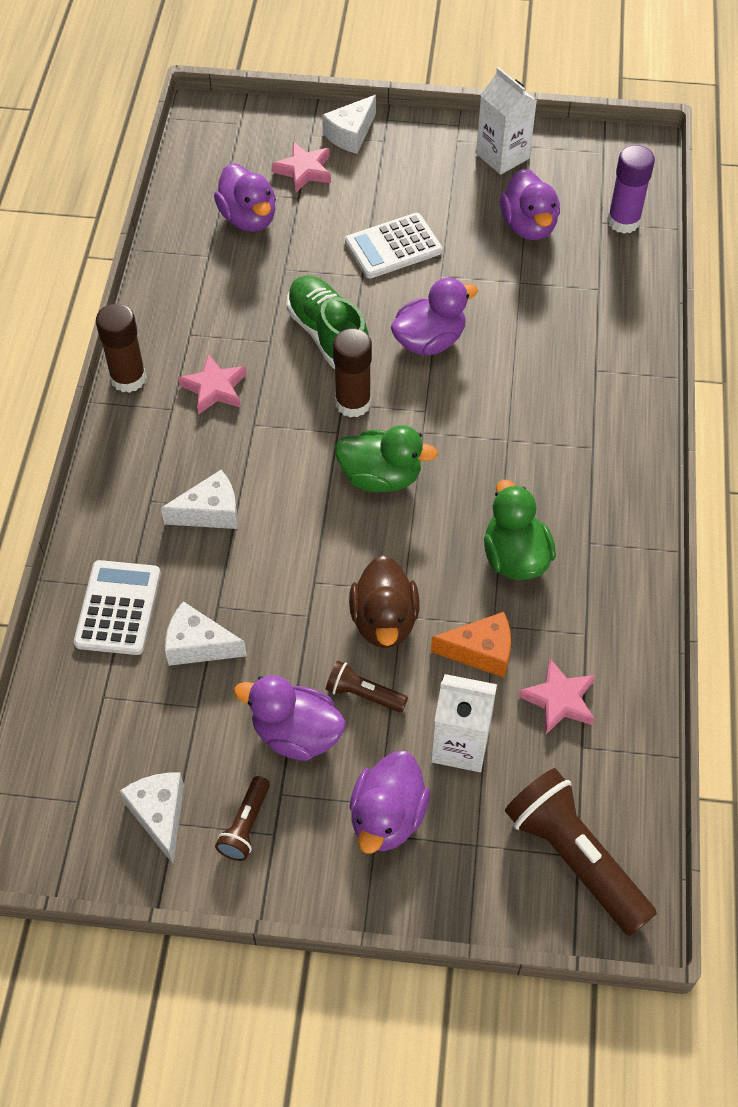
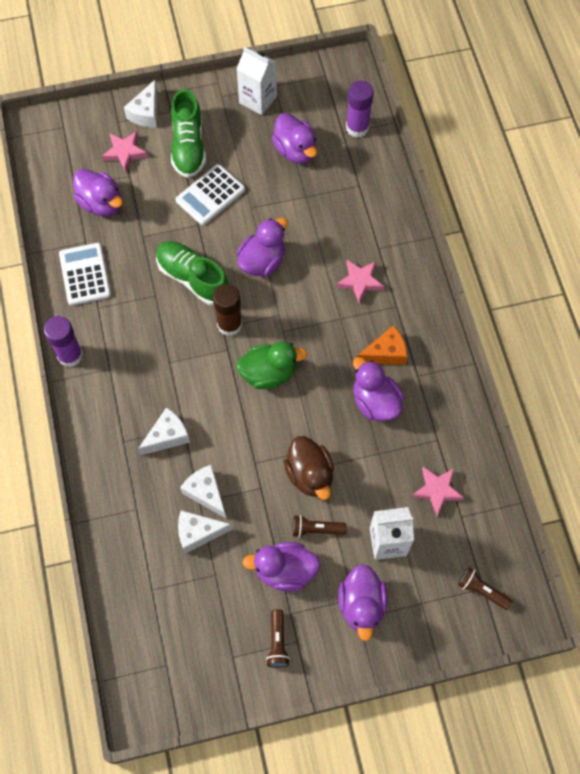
camera: 20 degrees left, 10 degrees up
white calculator [74,560,161,655] -> white calculator moved to [59,243,111,306]
brown glue stick [96,303,146,393] -> purple glue stick [44,316,83,367]
white cheese [120,772,184,864] -> white cheese moved to [180,465,226,518]
pink star [178,354,247,415] -> pink star moved to [336,260,384,304]
orange cheese [431,612,511,678] -> orange cheese moved to [357,325,407,365]
green duck [484,480,556,580] -> purple duck [353,357,404,421]
brown flashlight [505,768,657,936] -> brown flashlight [458,567,513,610], size x0.50
none -> green shoe [171,89,206,178]

